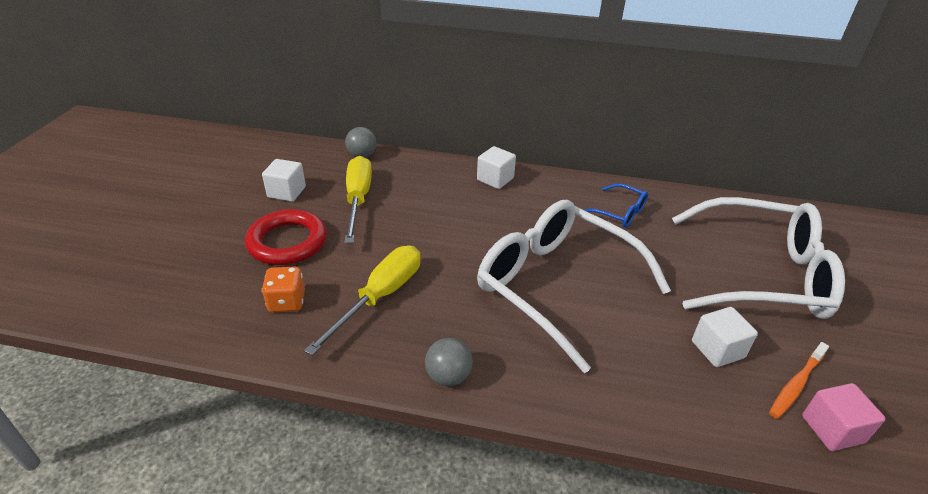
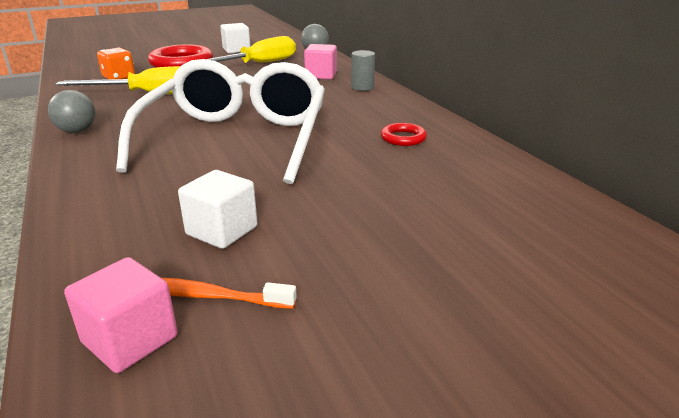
camera: 55 degrees right, 10 degrees down
white cube [477,146,516,189] -> grey cylinder [351,50,375,91]
blue glasses [585,184,648,228] -> red ring [381,123,427,146]
white glasses [672,197,845,319] -> none
none -> pink cube [304,44,337,79]

